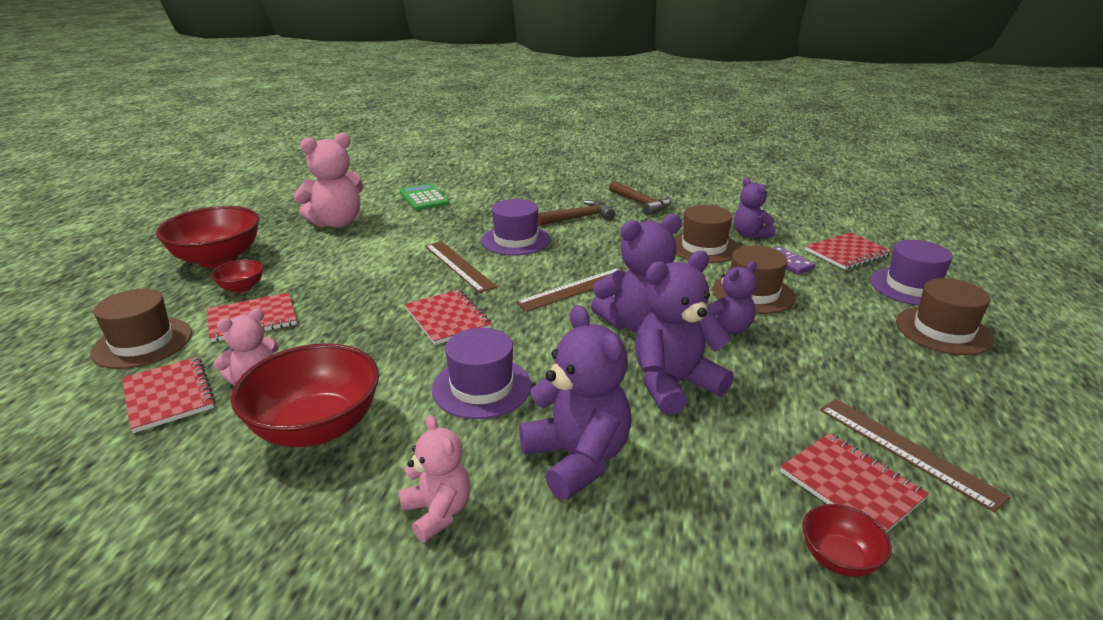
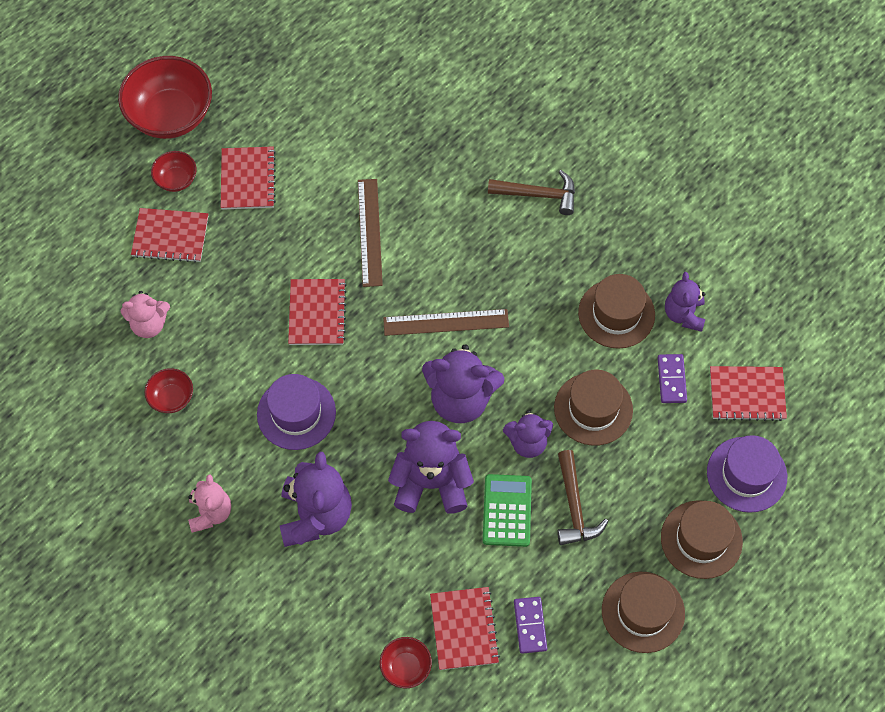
camera: 30 degrees right, 35 degrees up
brown hat [90,289,192,369] -> brown hat moved to [602,572,685,653]
red notebook [122,357,215,433] -> red notebook moved to [221,146,276,210]
red bowl [231,343,379,447] -> red bowl [144,368,193,413], size x0.48
pink teddy bear [294,132,364,228] -> none
green calculator [400,184,449,210] -> green calculator moved to [483,474,532,547]
purple hat [481,199,551,256] -> none
brown hammer [609,181,671,215] -> brown hammer moved to [557,450,608,545]
brown ruler [820,399,1010,512] -> purple domino [514,597,547,654]

